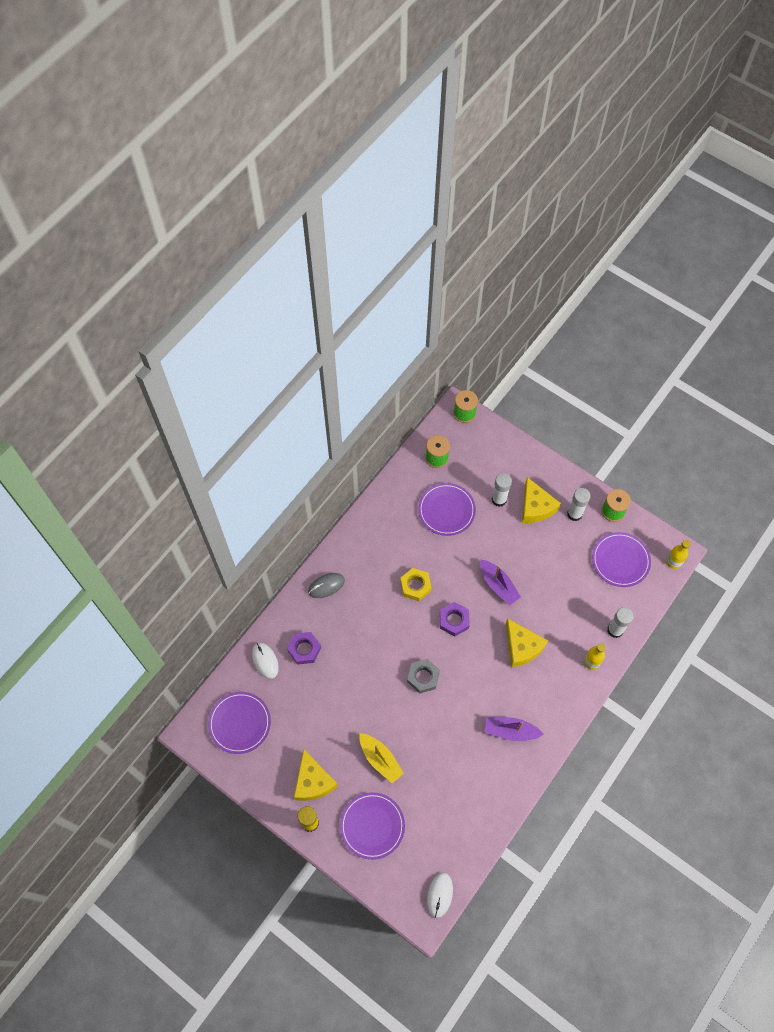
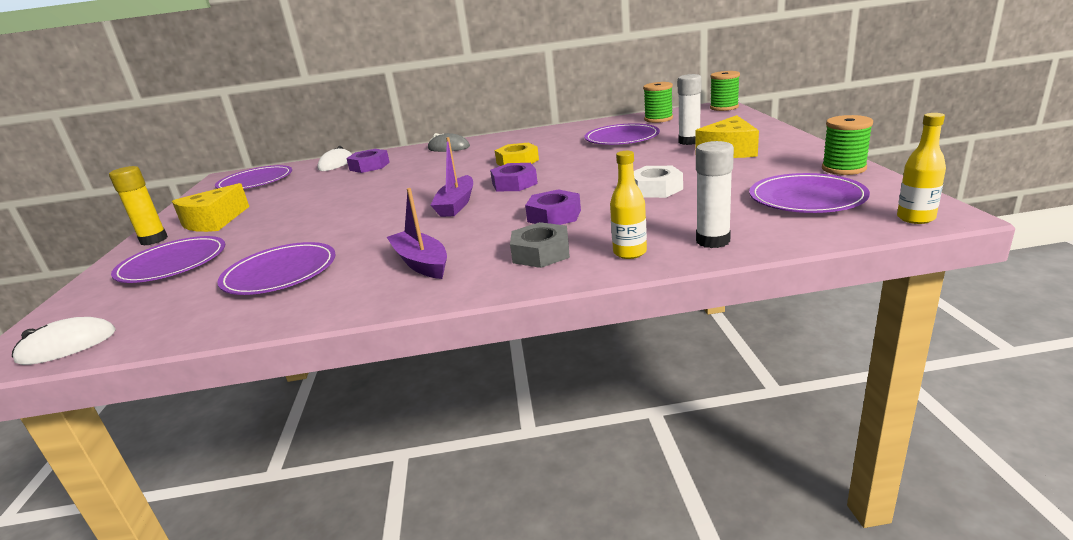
camera: 50 degrees right, 40 degrees down
yellow boat [360,733,404,783] -> none
grey nut [407,659,440,694] -> grey nut moved to [510,222,570,268]
purple boat [480,559,521,605] -> purple boat moved to [431,137,473,217]
yellow cheese [506,618,548,667] -> purple nut [525,189,581,225]
white glue stick [567,488,591,521] -> none
none -> purple plate [217,242,336,295]
none -> white nut [634,166,683,198]

